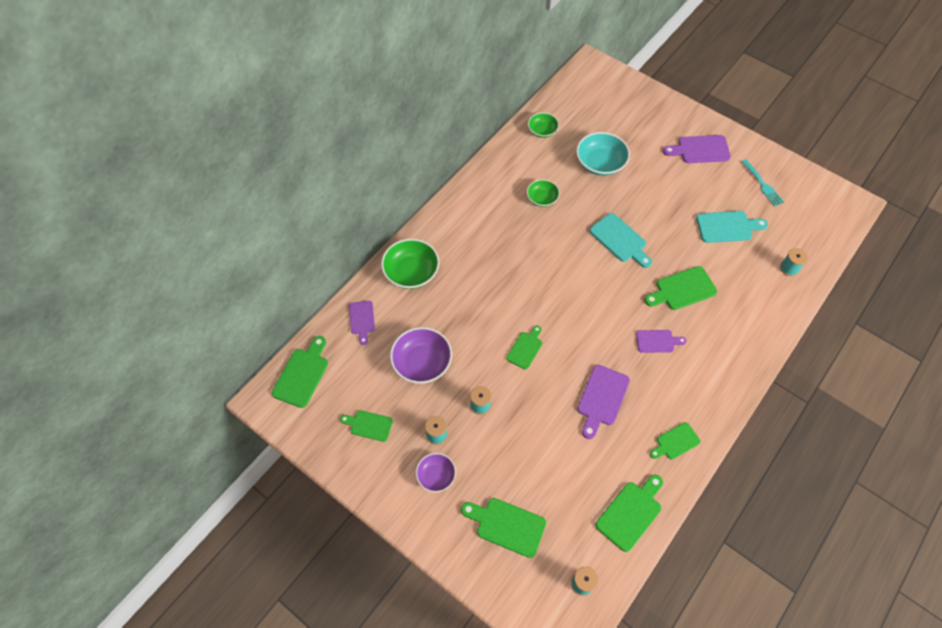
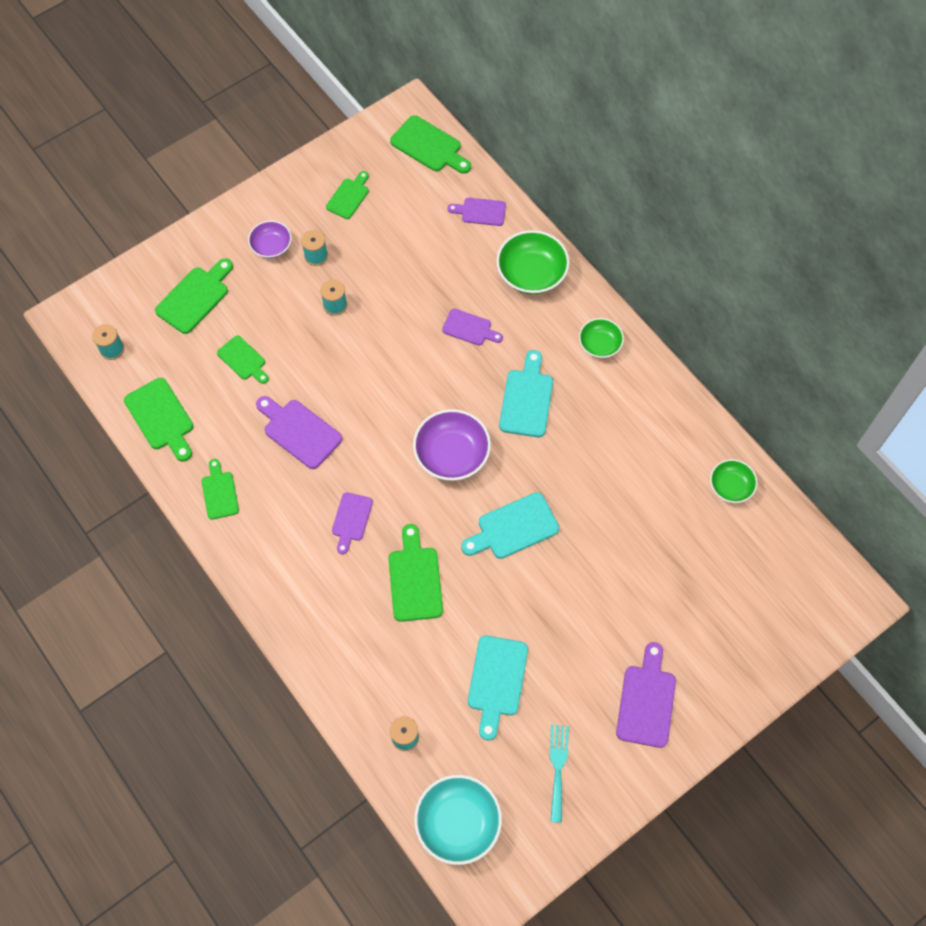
camera: 105 degrees right, 5 degrees up
purple bowl [390,327,452,384] -> purple bowl moved to [413,409,491,481]
green cutting board [506,325,542,370] -> green cutting board moved to [217,335,269,384]
green bowl [527,179,560,207] -> green bowl moved to [579,318,624,358]
turquoise bowl [576,132,630,176] -> turquoise bowl moved to [414,775,502,865]
turquoise fork [741,160,784,206] -> turquoise fork turned 105 degrees clockwise [549,725,569,823]
none -> purple cutting board [442,309,503,346]
none -> turquoise cutting board [499,350,553,437]

